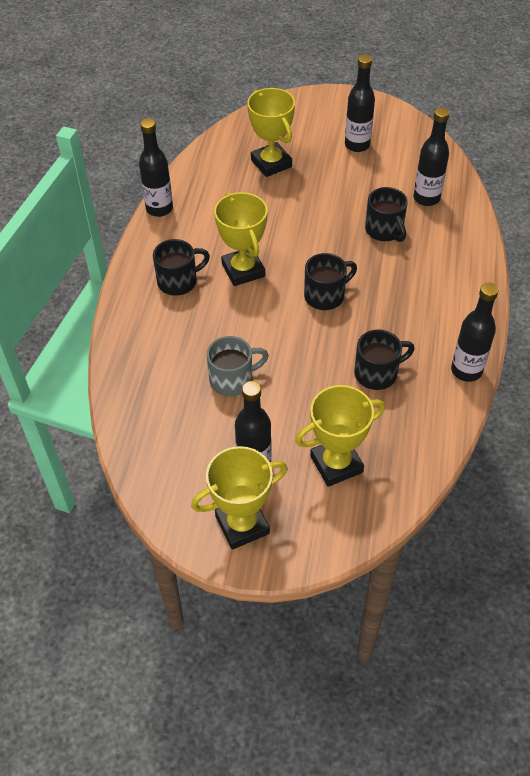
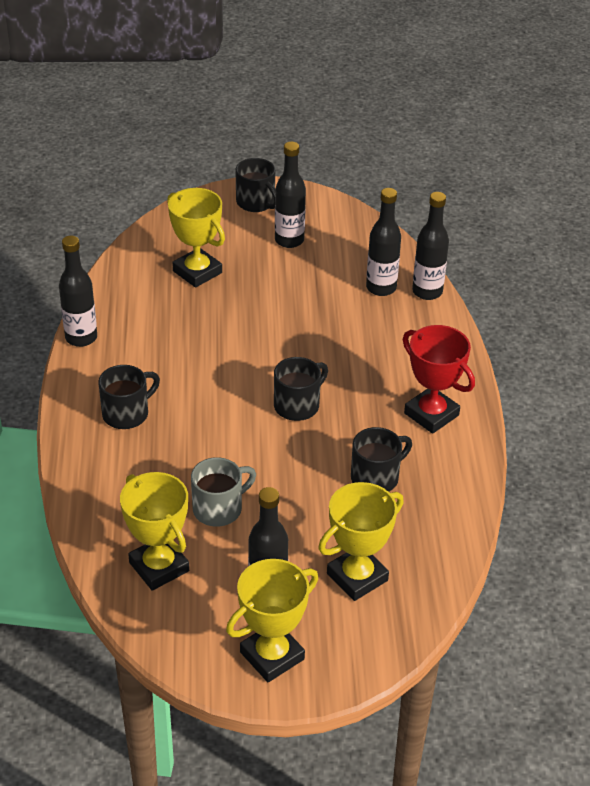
camera: 15 degrees left, 10 degrees down
yellow trophy [214,192,268,286] -> yellow trophy moved to [120,472,189,591]
black mug [365,187,408,242] -> black mug moved to [235,158,275,212]
black bottle [451,283,498,382] -> black bottle moved to [412,192,449,300]
none -> red trophy [403,325,475,434]

